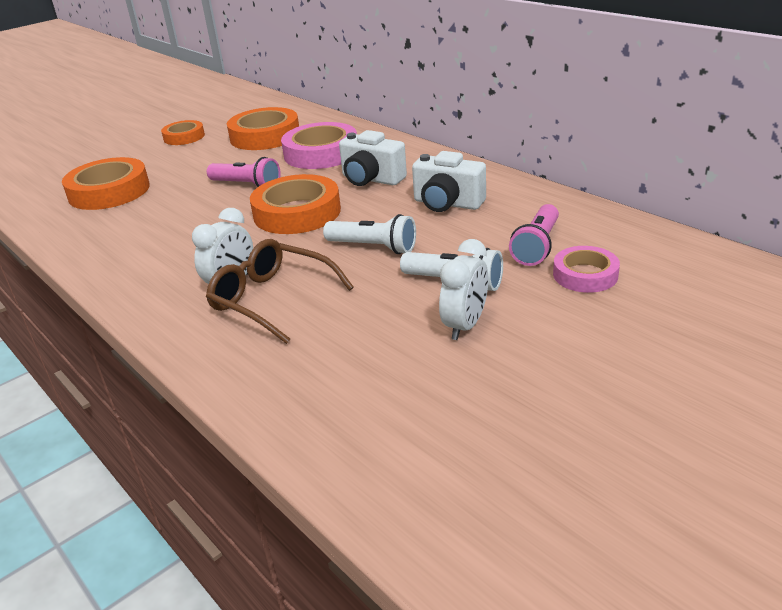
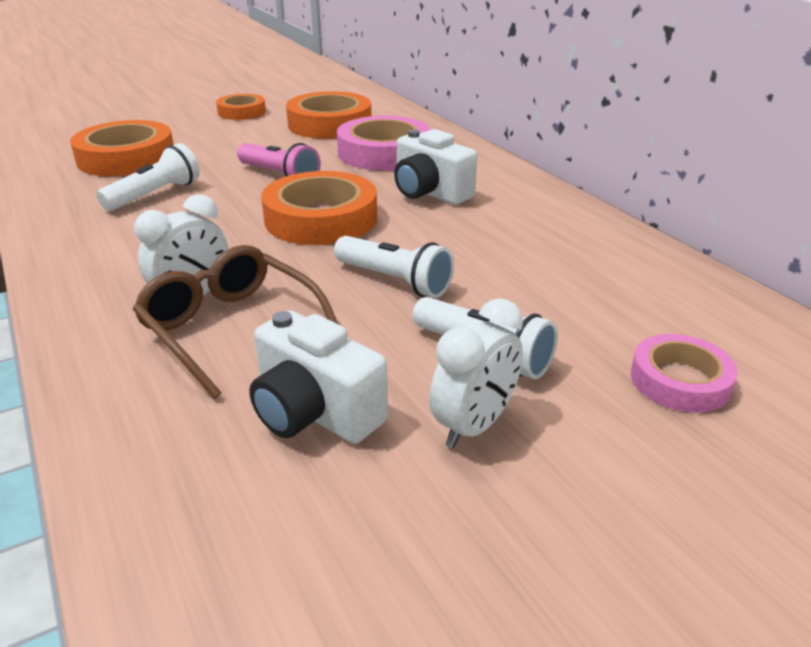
camera: 10 degrees right, 0 degrees up
white camera [412,151,486,212] -> white camera moved to [249,310,388,444]
pink flashlight [509,204,559,266] -> none
none -> white flashlight [97,143,200,211]

